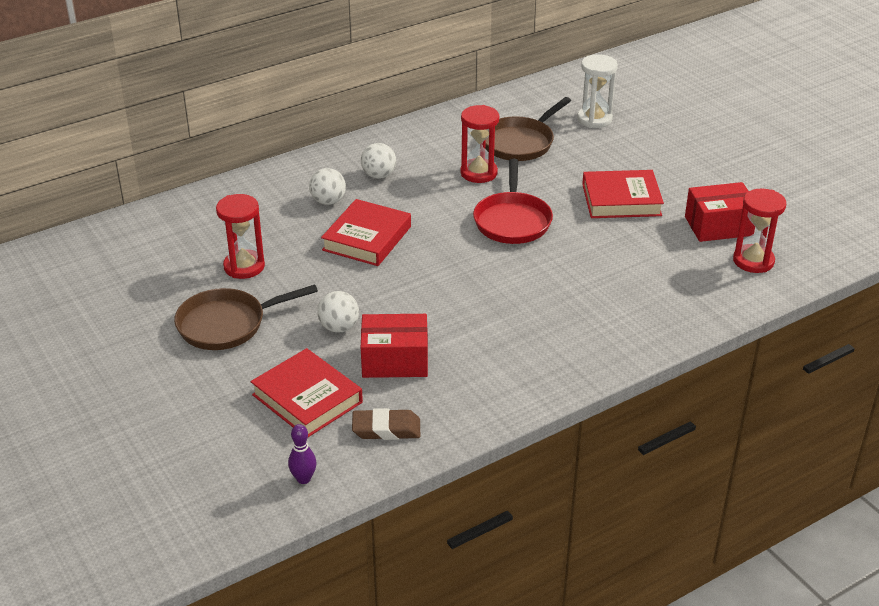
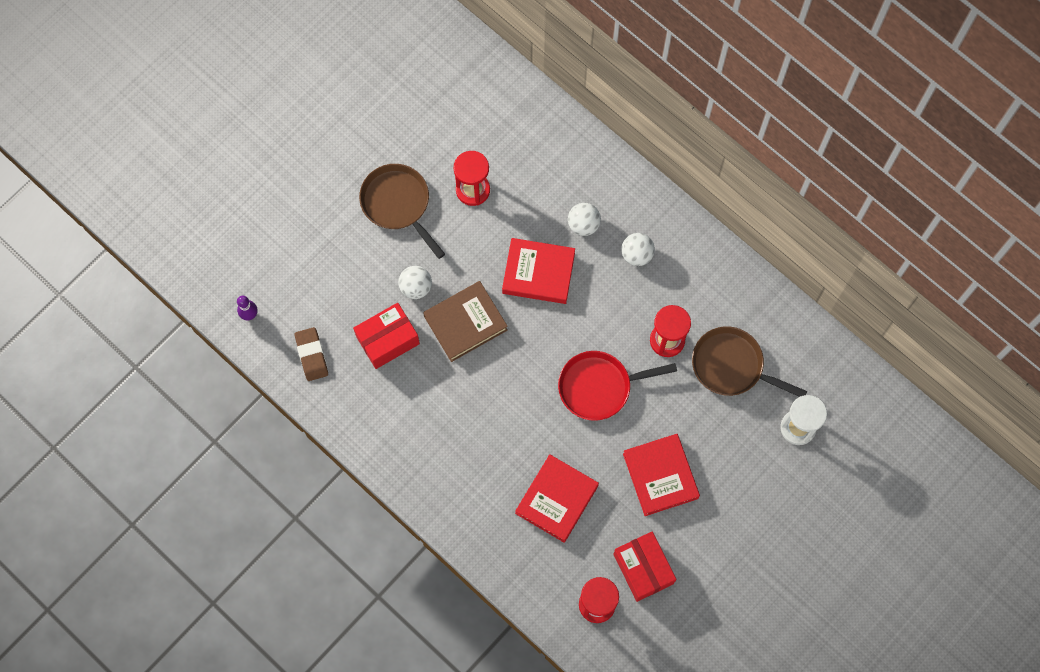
camera: 75 degrees right, 35 degrees up
red book [251,348,363,437] -> red book moved to [515,454,599,542]
red box [361,314,428,378] -> red box turned 75 degrees clockwise [353,303,420,369]
none -> brown book [423,281,508,362]

